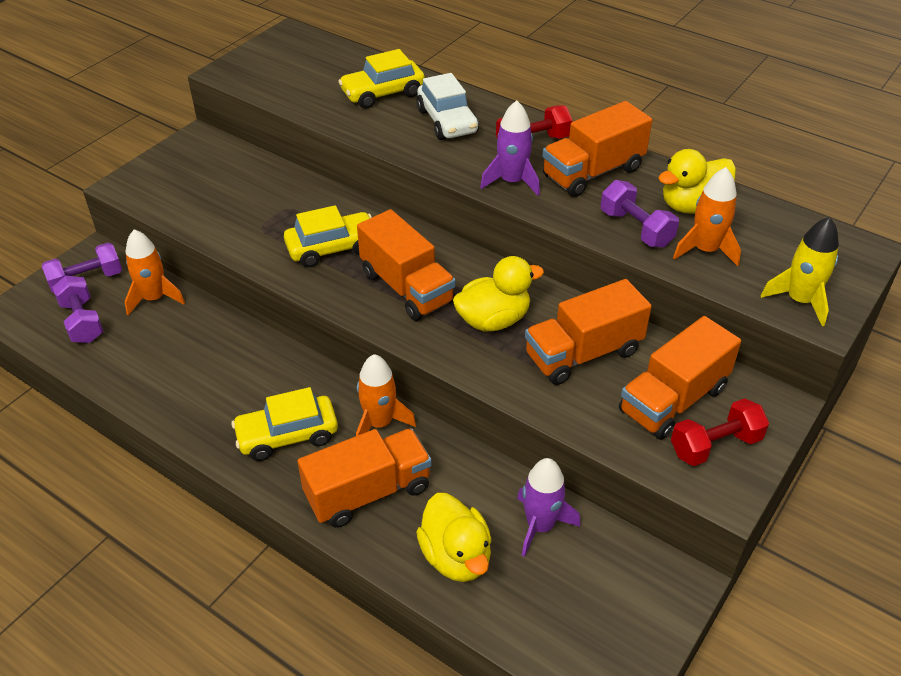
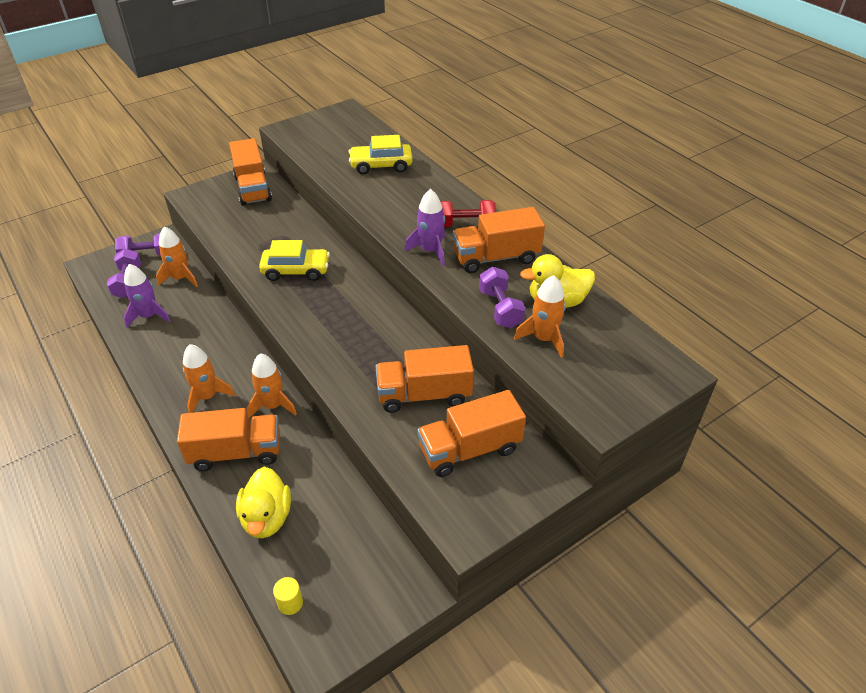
camera: 20 degrees right, 0 degrees up
yellow car [232,387,338,461] -> orange rocket [183,344,235,413]
orange truck [357,209,456,321] -> orange truck moved to [229,138,272,206]
white car [416,73,479,140] -> none
yellow duck [453,256,544,331] -> none
purple rocket [517,458,580,557] -> purple rocket moved to [124,264,171,328]
red dumbbell [671,398,769,466] -> none
yellow rocket [761,217,839,326] -> none
none -> yellow cylinder [273,577,303,615]

